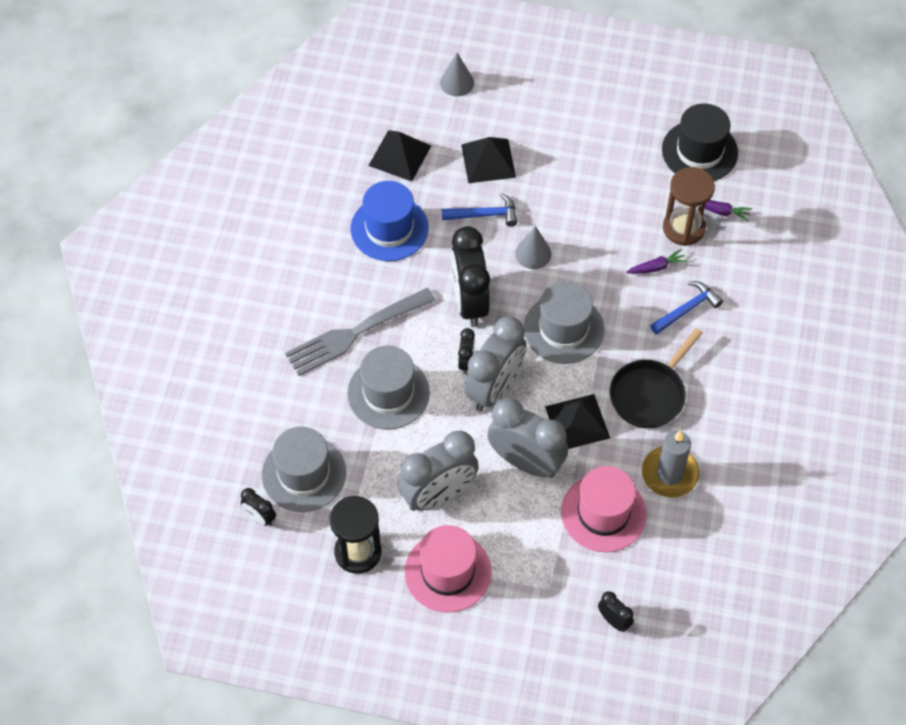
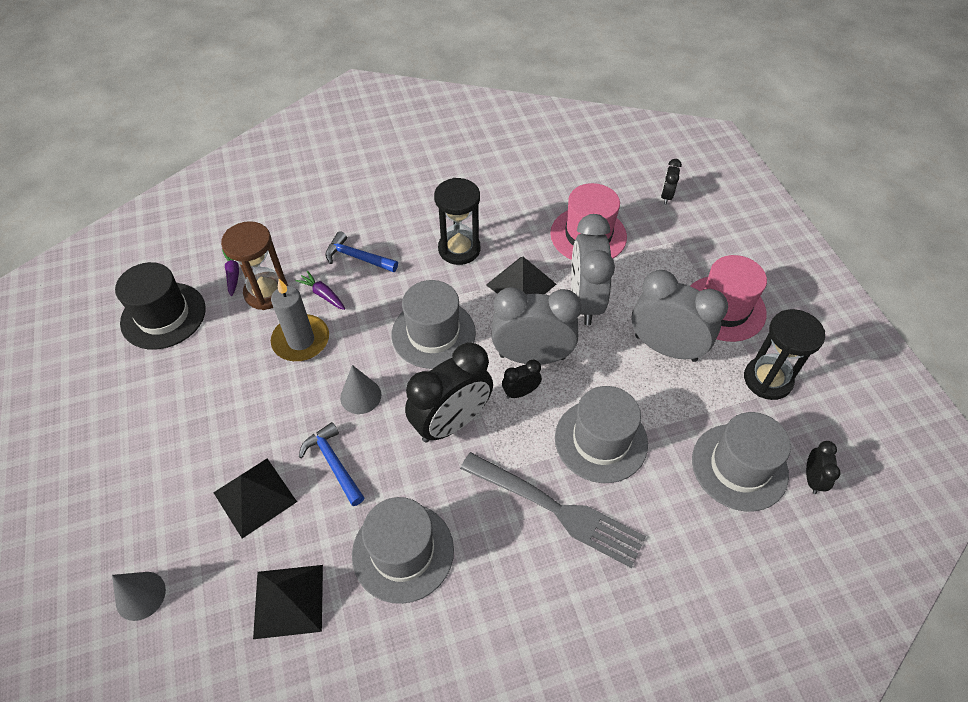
camera: 120 degrees left, 5 degrees down
blue hat [351,181,429,261] -> grey hat [352,497,454,604]
black pan [610,328,703,428] -> black hourglass [434,178,480,265]
grey candle [642,430,699,497] -> grey candle moved to [271,279,329,361]

